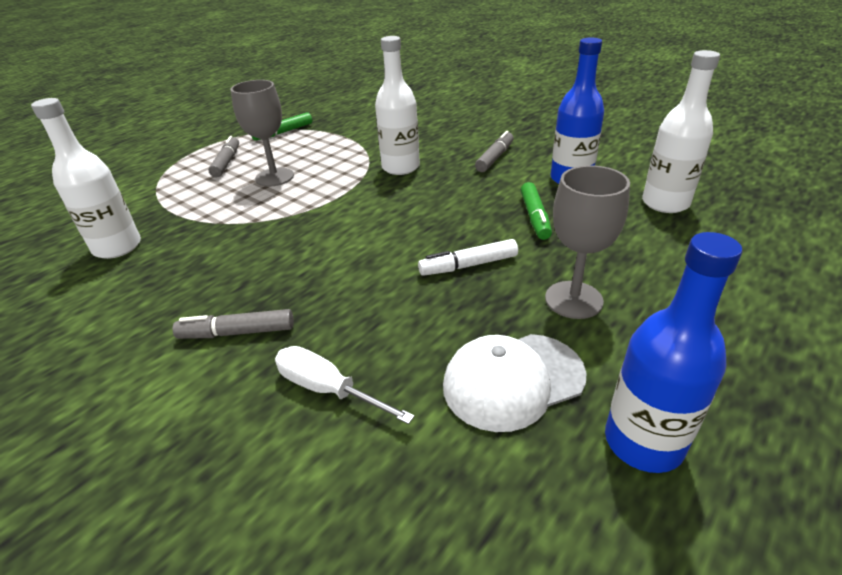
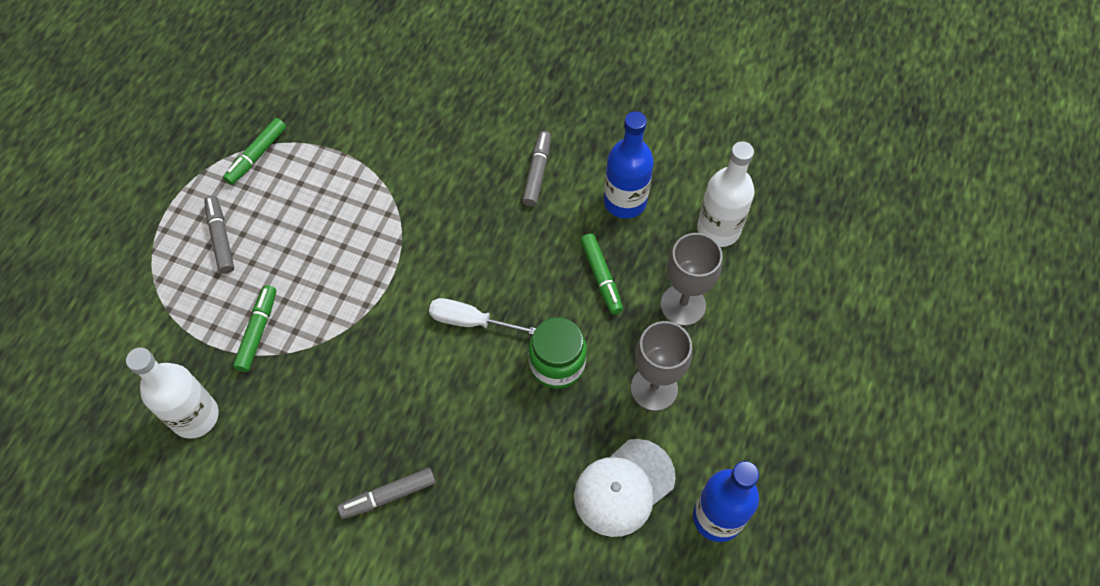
camera: 20 degrees left, 25 degrees up
grey goblet [231,80,294,187] -> grey goblet moved to [661,233,722,326]
white screwdriver [275,346,415,424] -> white screwdriver moved to [429,298,536,335]
white bottle [375,36,420,175] -> none
white marker [418,239,518,276] -> green jar [529,317,587,389]
none -> green marker [233,285,276,372]

